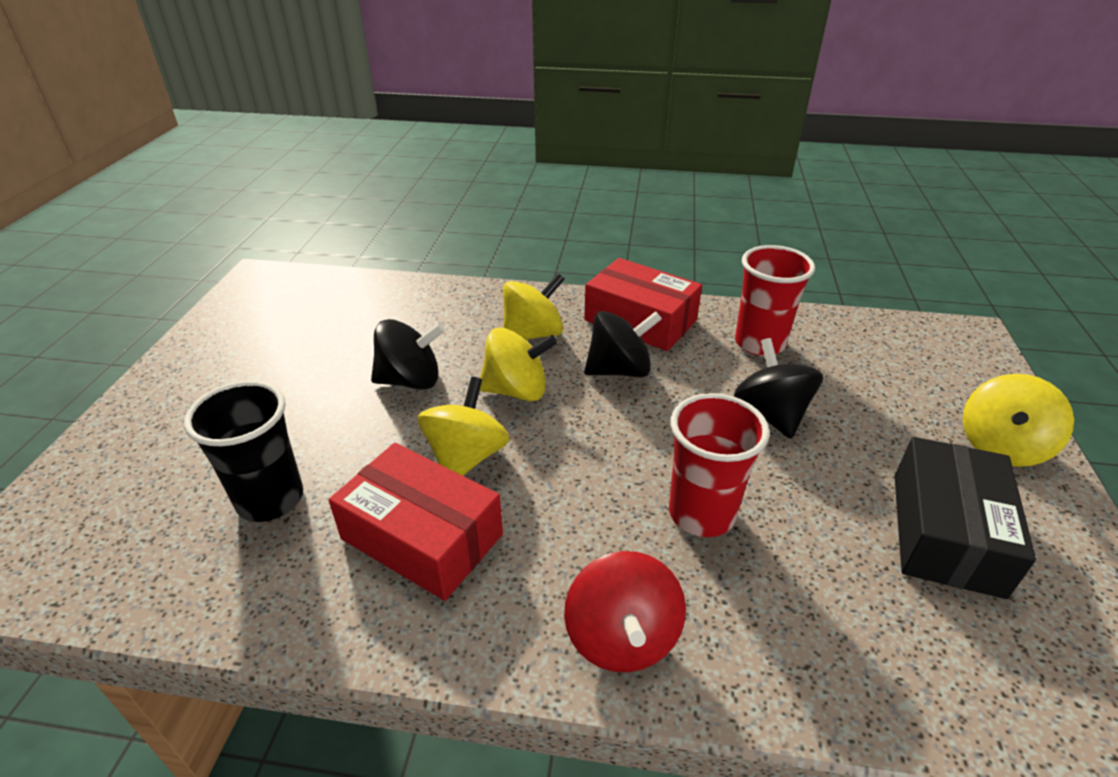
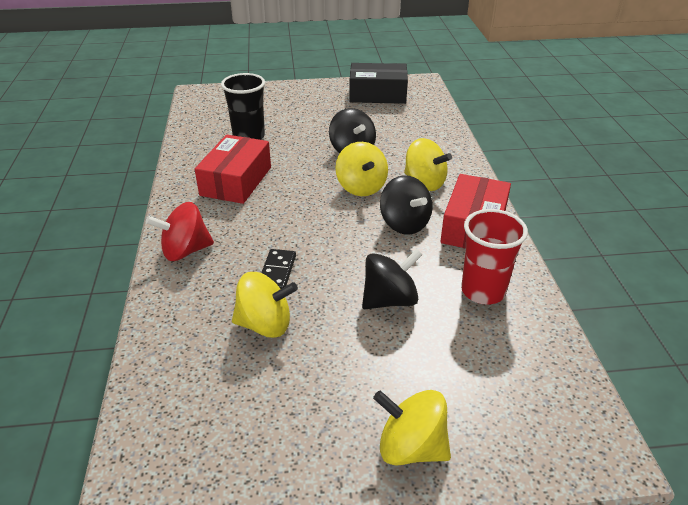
camera: 75 degrees right, 0 degrees up
yellow spinning top [417,377,510,476] -> yellow spinning top moved to [232,272,298,338]
red cup [669,393,770,537] -> black domino [261,249,296,289]
black box [895,437,1036,599] -> black box moved to [349,63,408,104]

